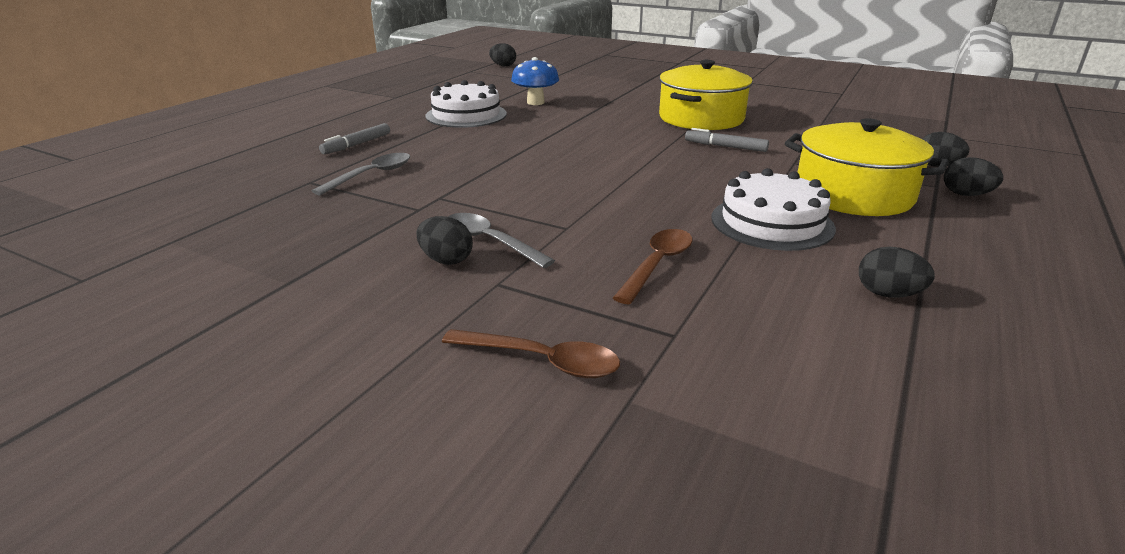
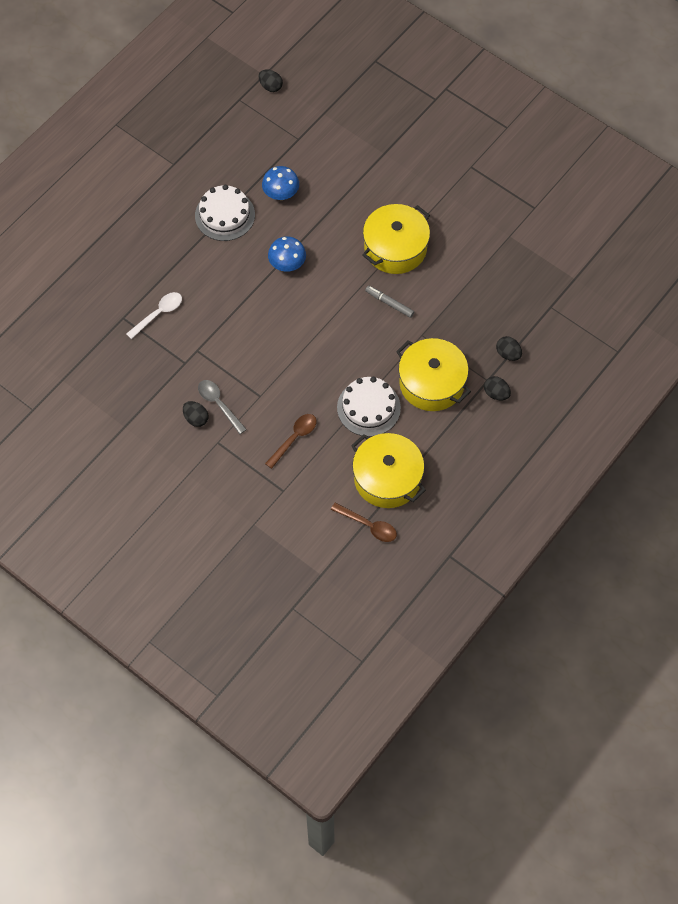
camera: 10 degrees right, 35 degrees up
grey spoon [312,153,410,195] -> white spoon [126,292,182,339]
grey marker [319,123,390,154] -> none
brown spoon [442,329,620,378] -> brown spoon moved to [331,503,397,542]
black egg [859,247,935,298] -> yellow pot [351,433,426,508]
none -> blue mushroom [268,236,306,272]

